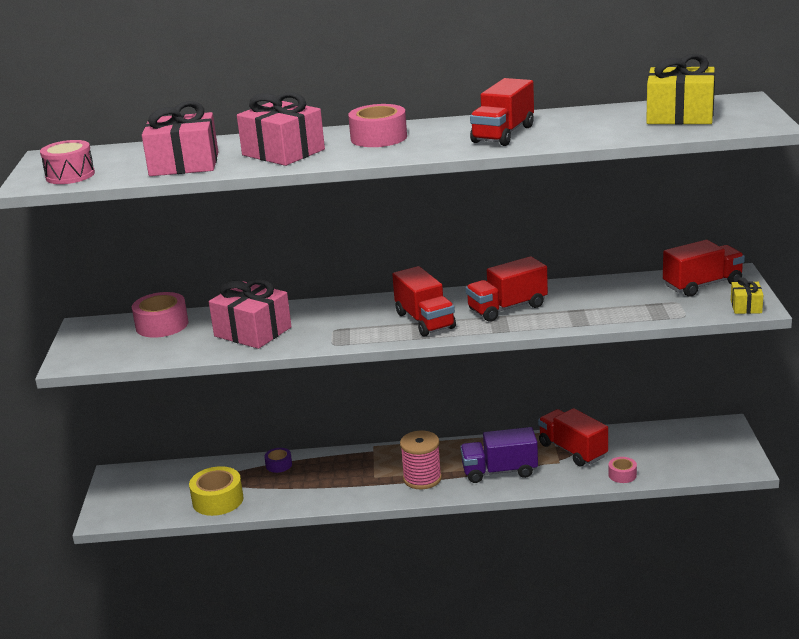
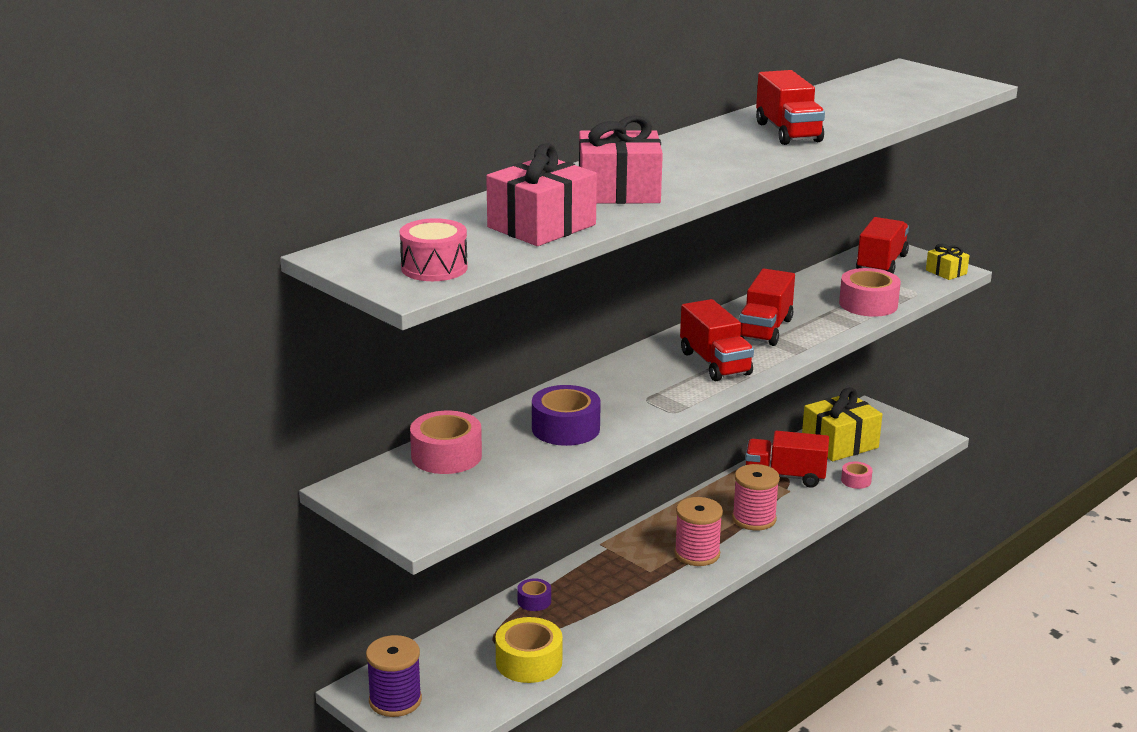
camera: 45 degrees left, 0 degrees up
pink gift [209,279,292,349] -> purple tape [532,385,601,446]
pink tape [348,104,407,147] -> pink tape moved to [839,268,901,317]
red truck [392,266,456,337] -> red truck turned 45 degrees clockwise [680,299,754,381]
purple truck [460,427,538,483] -> pink spool [732,464,780,530]
yellow gift [646,54,715,125] -> yellow gift moved to [802,387,882,461]
none -> purple spool [366,635,422,717]

